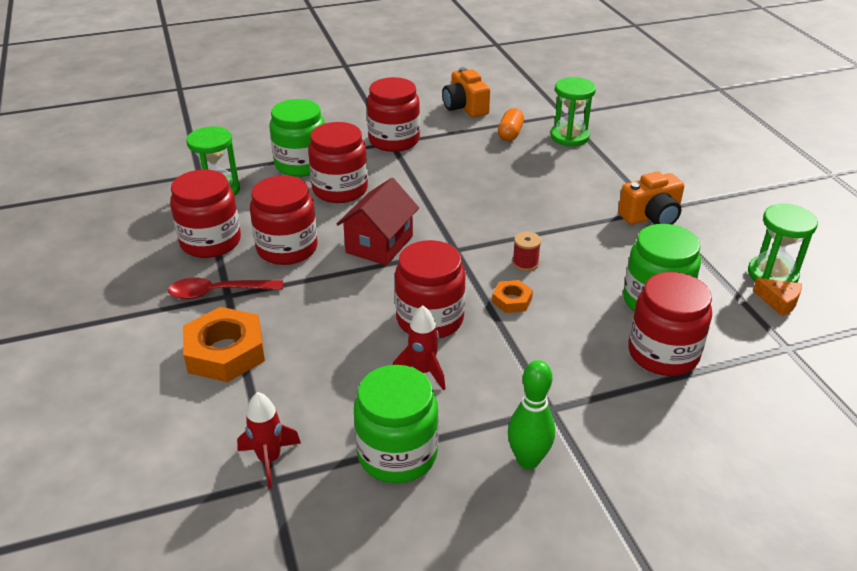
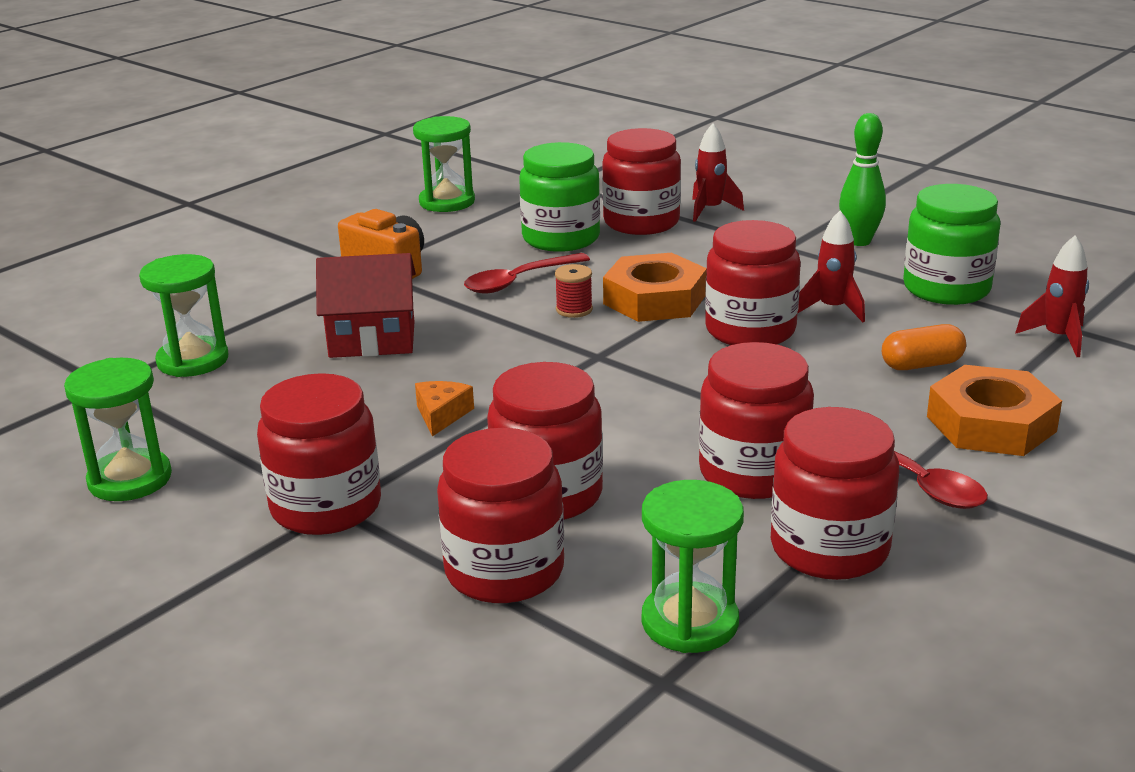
camera: 120 degrees left, 10 degrees down
green jar [269,99,325,177] -> red jar [437,428,564,603]
red house [337,178,419,266] -> red house moved to [316,253,416,358]
orange camera [442,67,490,118] -> green hourglass [64,358,172,501]
orange nut [492,280,533,313] -> orange nut [603,253,707,322], size x1.96
orange capsule [498,108,524,141] -> orange capsule moved to [882,324,966,370]
orange cheese [753,278,802,316] -> orange cheese moved to [415,381,474,437]
none -> red spoon [464,253,590,294]
none -> red rocket [692,123,744,222]

